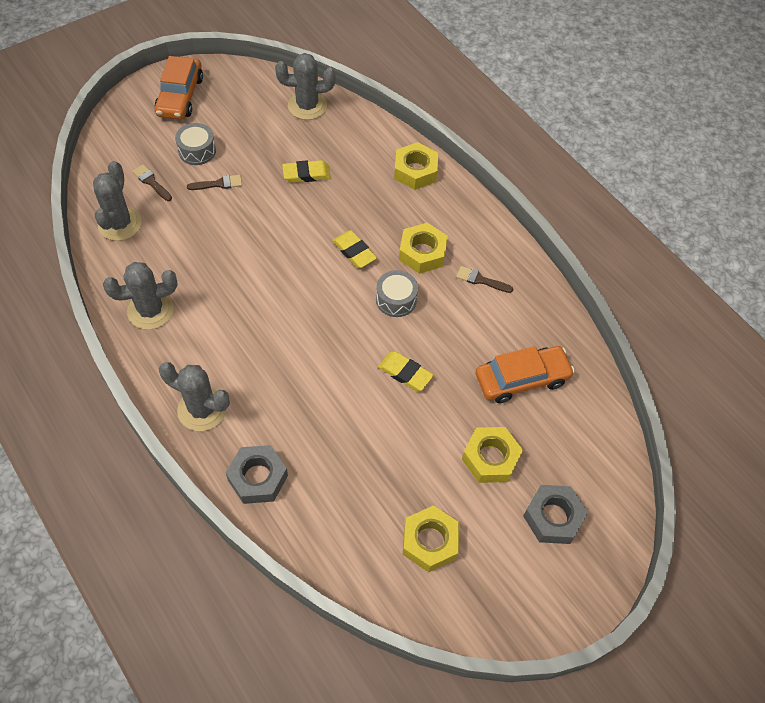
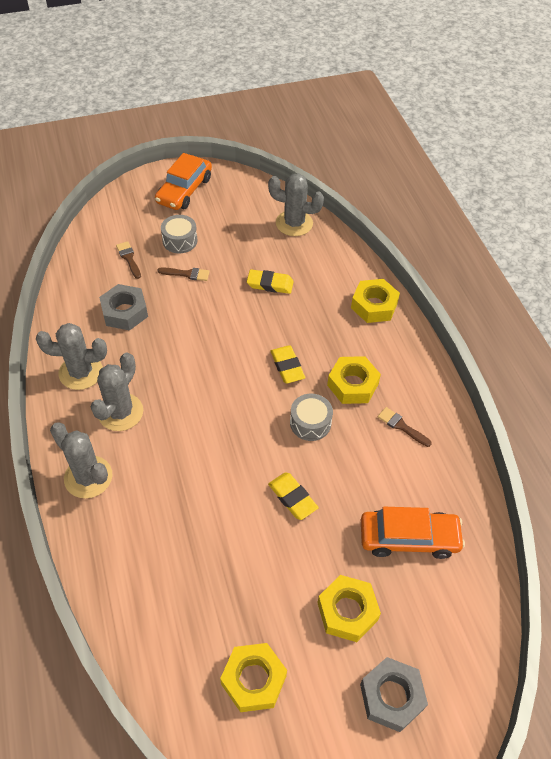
camera: 20 degrees right, 5 degrees down
grey cactus [93,161,142,241] -> grey cactus moved to [91,353,143,431]
grey nut [226,445,288,504] -> grey nut moved to [99,284,148,331]

